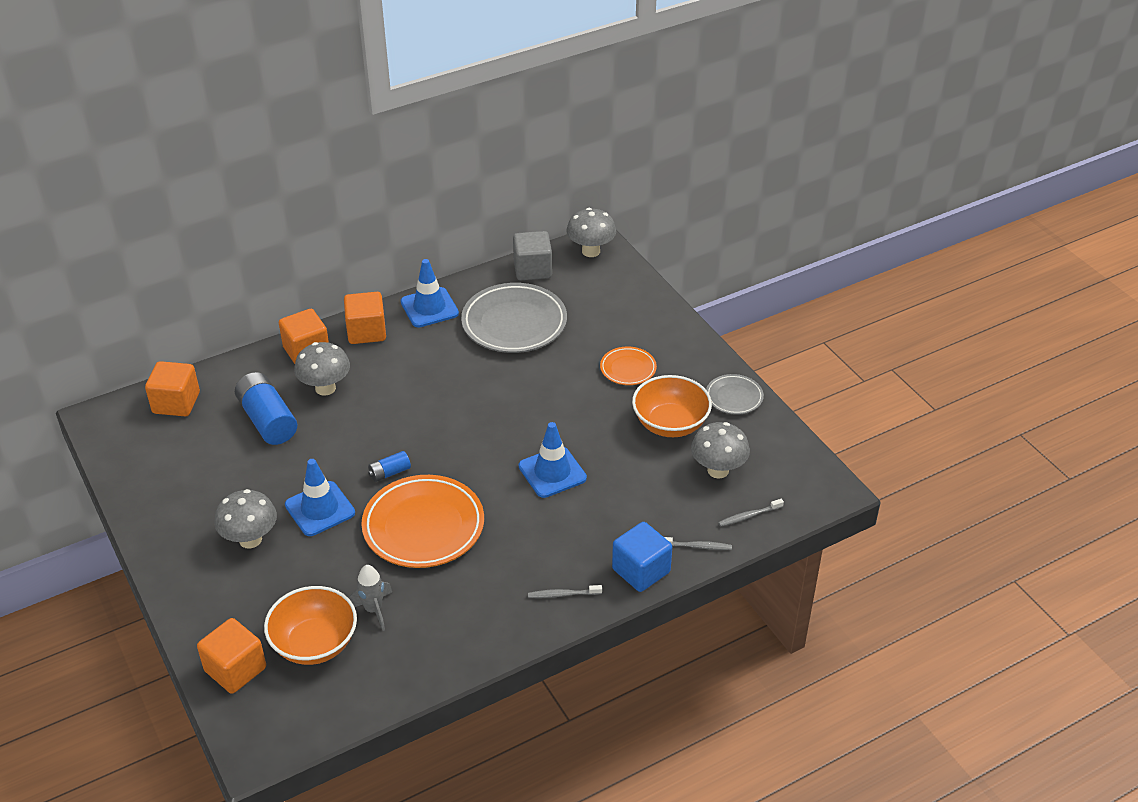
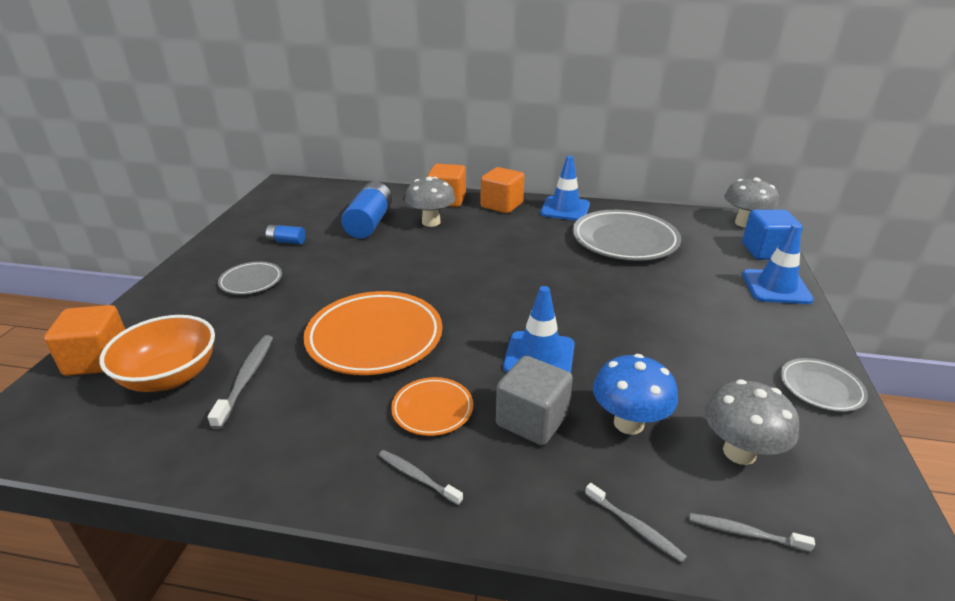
camera: 40 degrees right, 10 degrees down
orange cube [145,361,200,416] -> none
grey mushroom [214,489,277,549] -> grey plate [218,262,282,295]
blue traffic cone [285,459,355,536] -> blue traffic cone moved to [742,224,814,304]
grey rocket [348,565,392,631] -> grey toothbrush [207,335,273,429]
blue battery [368,451,411,482] -> blue battery moved to [266,225,306,244]
grey cube [513,231,552,280] -> grey cube moved to [496,356,573,445]
orange plate [600,347,657,385] -> orange plate moved to [391,377,473,436]
blue cube [612,522,672,592] -> blue cube moved to [742,210,803,260]
orange bowl [632,375,712,437] -> none
none -> blue mushroom [593,354,678,435]

